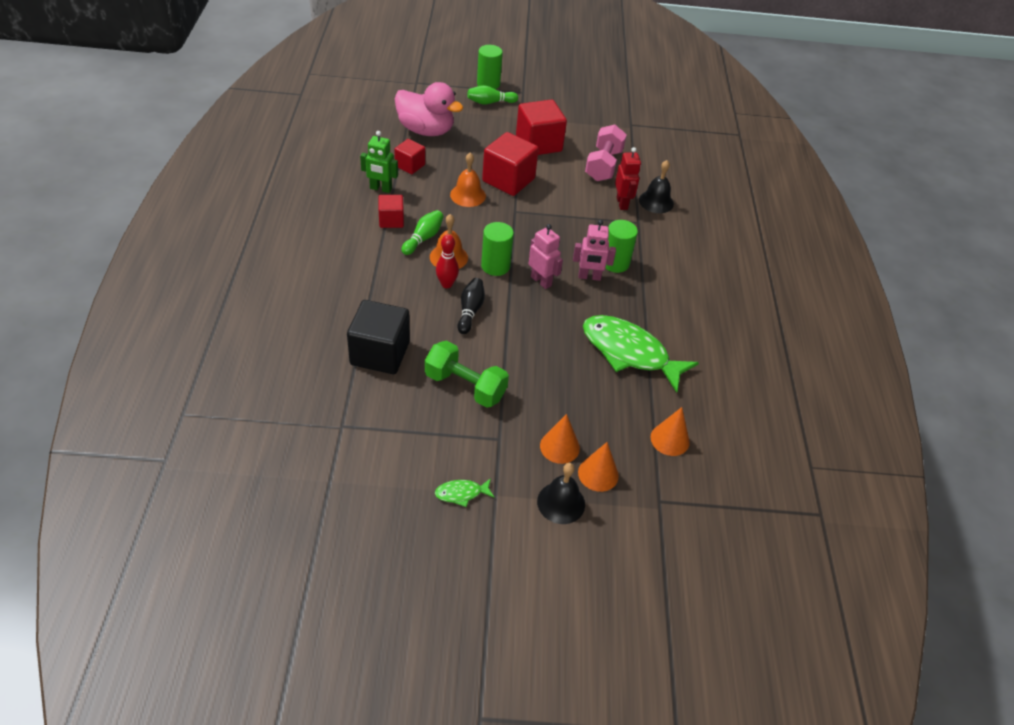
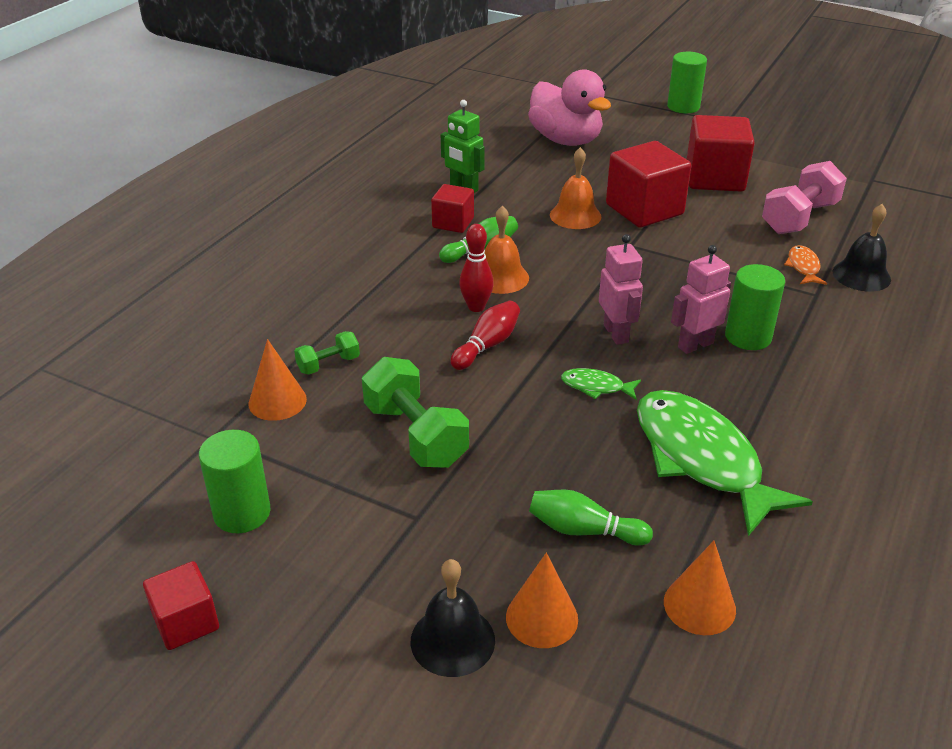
camera: 30 degrees right, 10 degrees down
black cube [347,300,410,374] -> green dumbbell [294,331,360,375]
red cube [394,139,425,174] -> red cube moved to [143,561,219,650]
green fish [435,478,495,507] -> green fish moved to [561,368,641,400]
black bowling pin [457,278,485,334] -> red bowling pin [450,301,520,370]
green bowling pin [467,85,518,105] -> green bowling pin moved to [529,490,653,546]
green cylinder [481,222,514,276] -> green cylinder moved to [199,430,270,533]
orange cone [540,414,580,464] -> orange cone moved to [248,339,307,421]
pink robot [573,220,616,281] -> pink robot turned 120 degrees clockwise [671,245,731,354]
red robot [615,147,641,210] -> orange fish [784,245,827,285]

